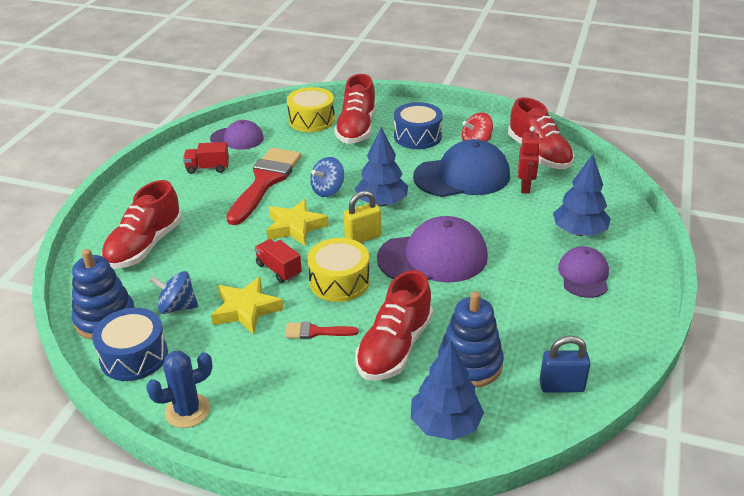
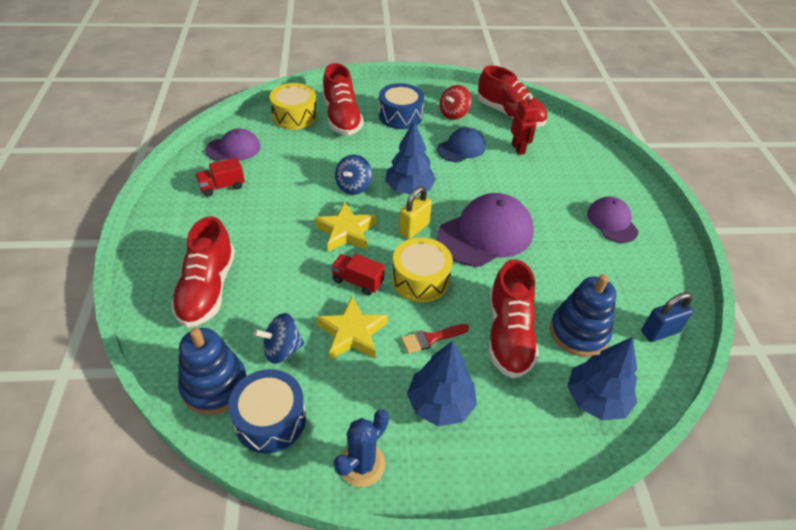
camera: 25 degrees left, 10 degrees up
red brush [226,148,301,225] -> none
blue cap [413,139,510,197] -> blue cap [437,127,486,162], size x0.59
blue tree [553,154,611,236] -> blue tree moved to [407,341,477,426]

